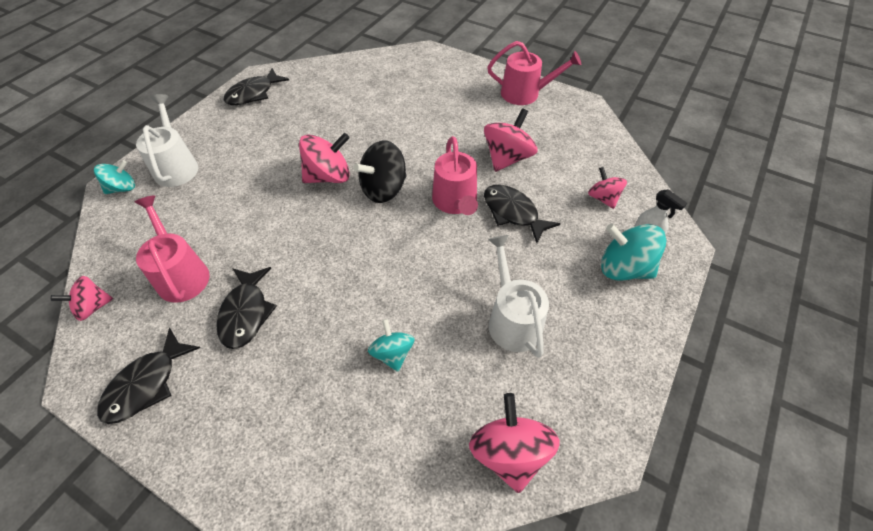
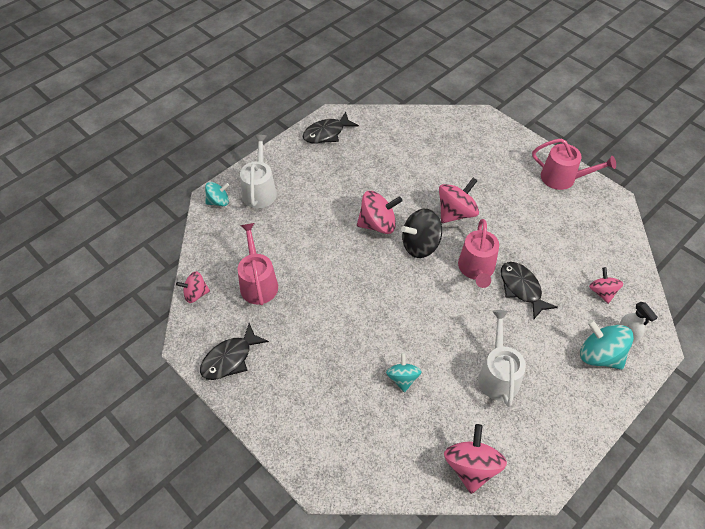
camera: 15 degrees right, 0 degrees up
black fish [216,267,277,349] -> none
pink spinning top [484,108,537,172] -> pink spinning top moved to [439,178,479,223]

